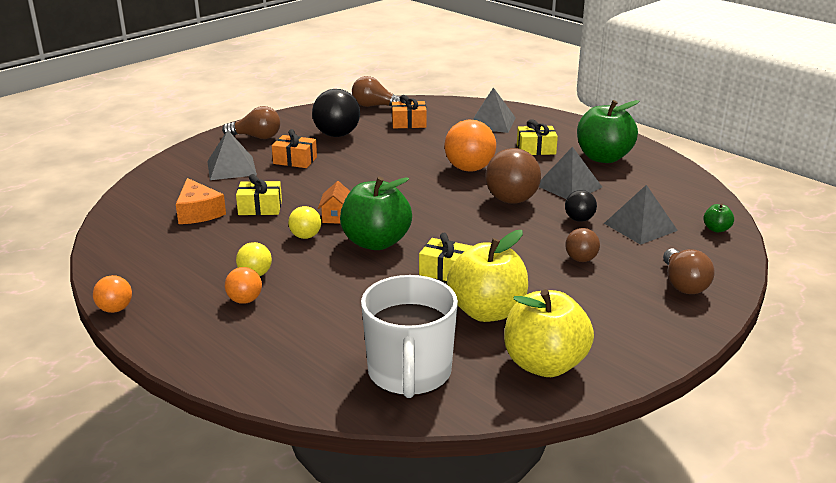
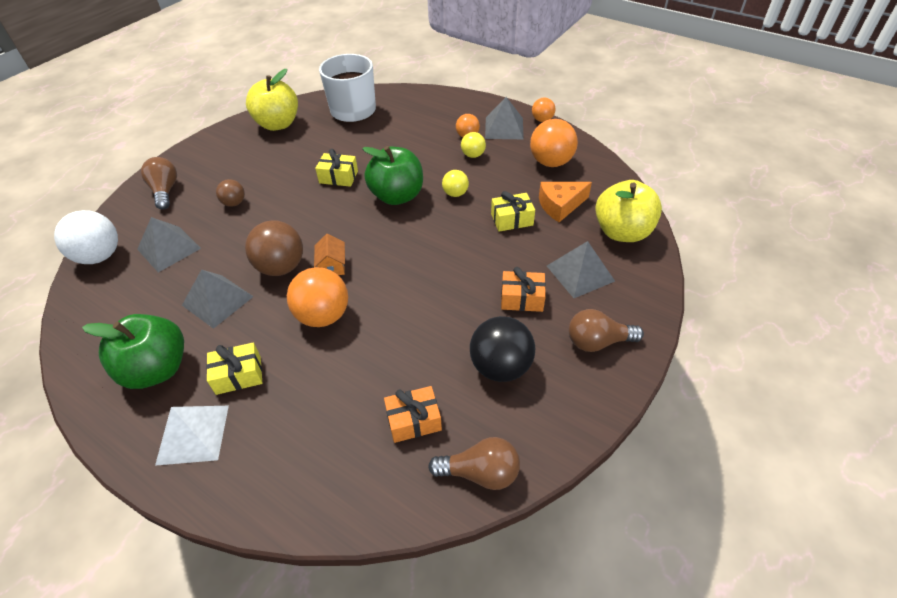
camera: 170 degrees right, 20 degrees up
orange cheese [176,178,226,224] -> orange cheese turned 75 degrees counterclockwise [539,182,592,222]
orange house [318,181,350,224] -> orange house moved to [314,234,345,275]
yellow apple [447,230,528,322] -> yellow apple moved to [595,180,662,242]
grey pyramid [473,87,516,133] -> grey pyramid moved to [485,97,524,139]
black ball [565,190,597,222] -> none
green apple [703,203,734,233] -> white ball [54,210,118,264]
none -> white pyramid [155,406,229,466]
none -> orange ball [530,119,578,167]

